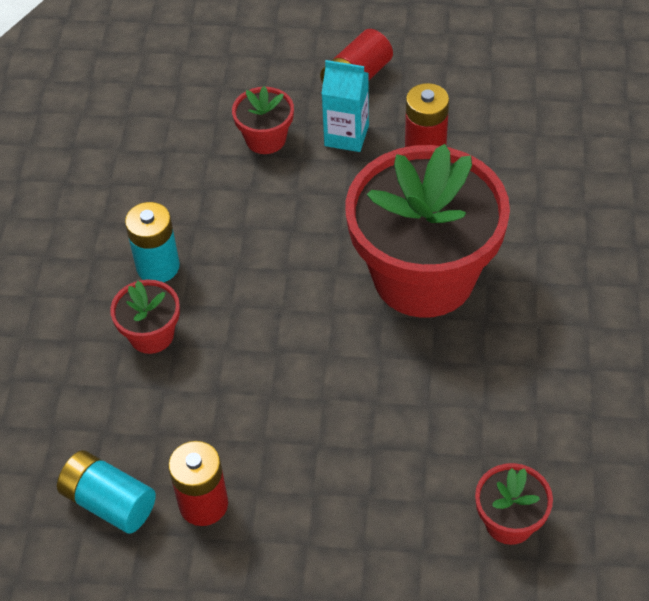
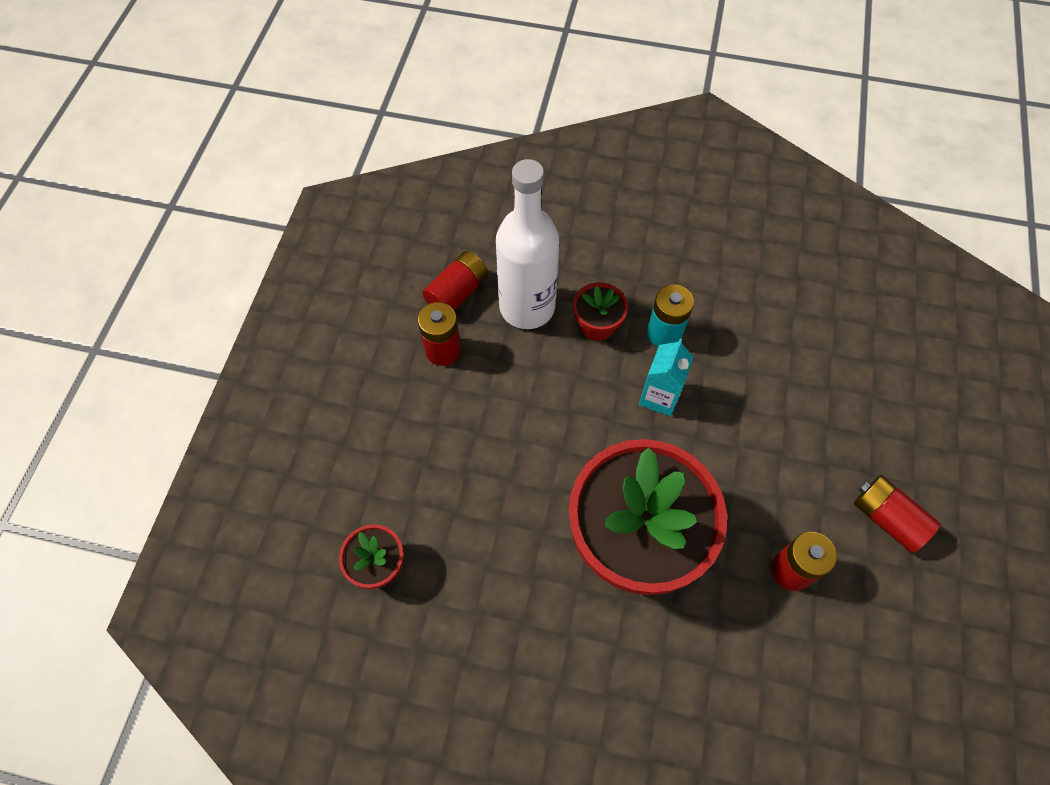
camera: 95 degrees right, 10 degrees up
turquoise battery [57,450,156,533] -> red battery [422,251,489,310]
red flower pot [232,86,294,154] -> none
turquoise carton [321,60,369,152] -> turquoise carton moved to [639,338,694,416]
none -> white bottle [496,159,559,329]

